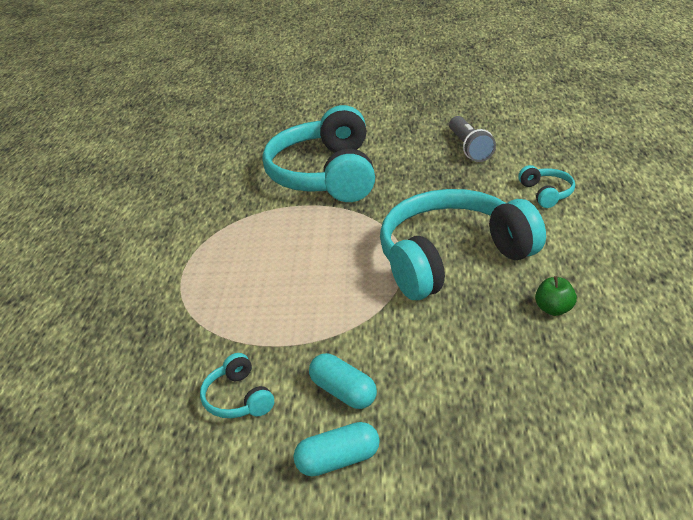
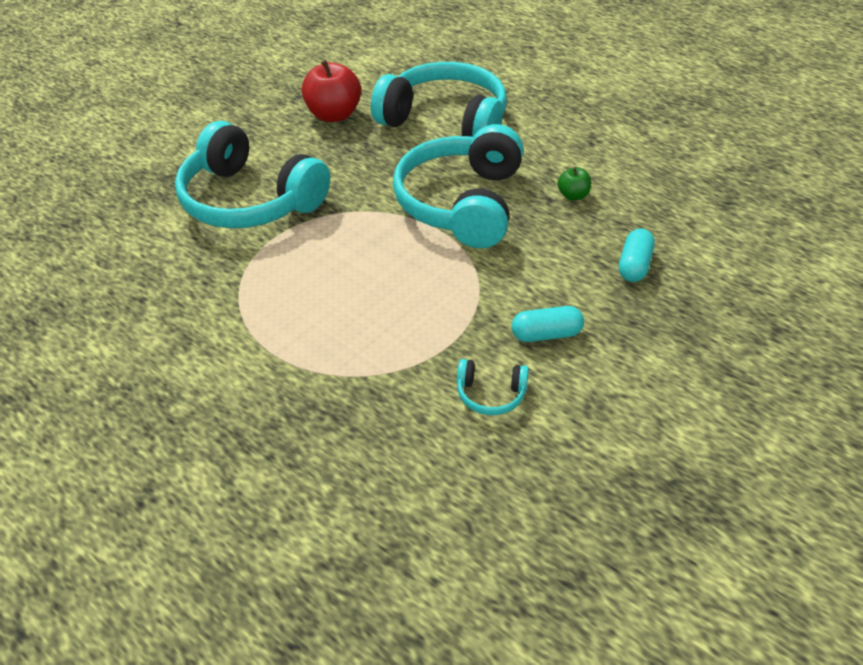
camera: 55 degrees left, 10 degrees up
turquoise capsule [293,422,380,477] -> turquoise capsule moved to [619,229,655,282]
grey flashlight [449,116,496,162] -> red apple [302,60,361,122]
turquoise headphones [518,165,575,208] -> turquoise headphones [371,62,507,137], size x2.46

